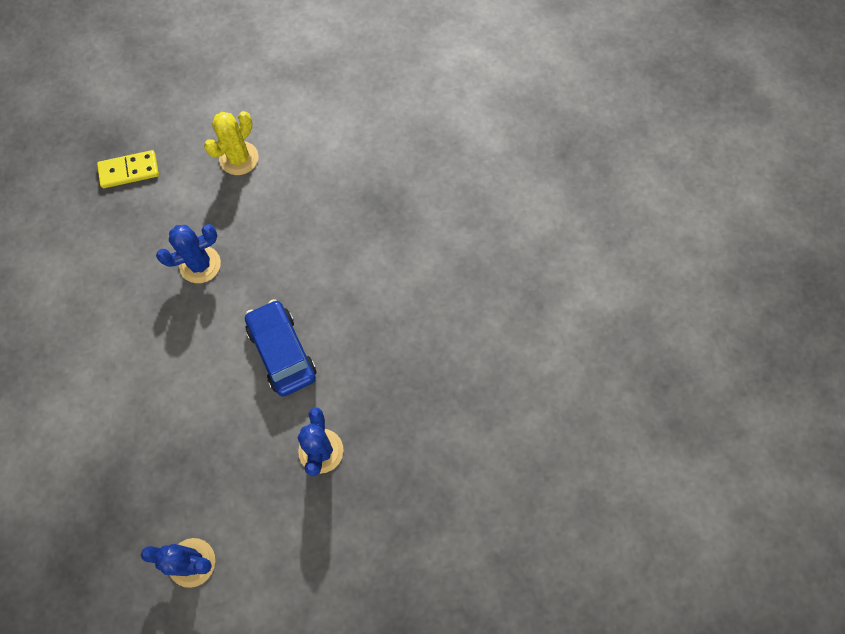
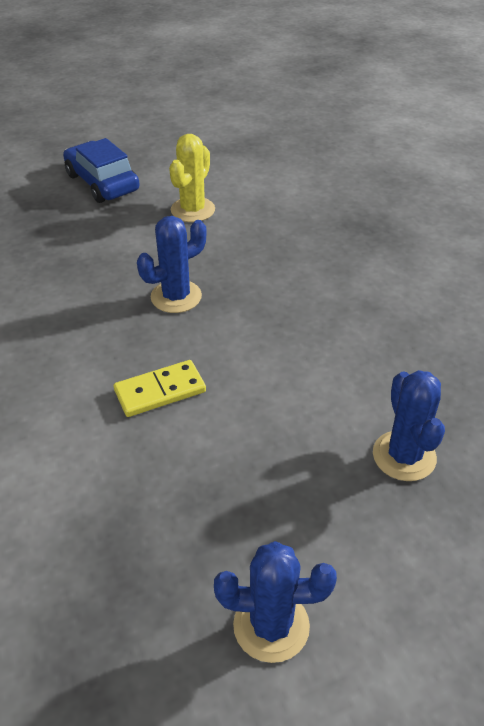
camera: 10 degrees left, 25 degrees down
yellow domino [97,150,159,188] -> yellow domino moved to [114,360,206,417]
blue car [245,299,317,397] -> blue car moved to [63,138,140,203]

